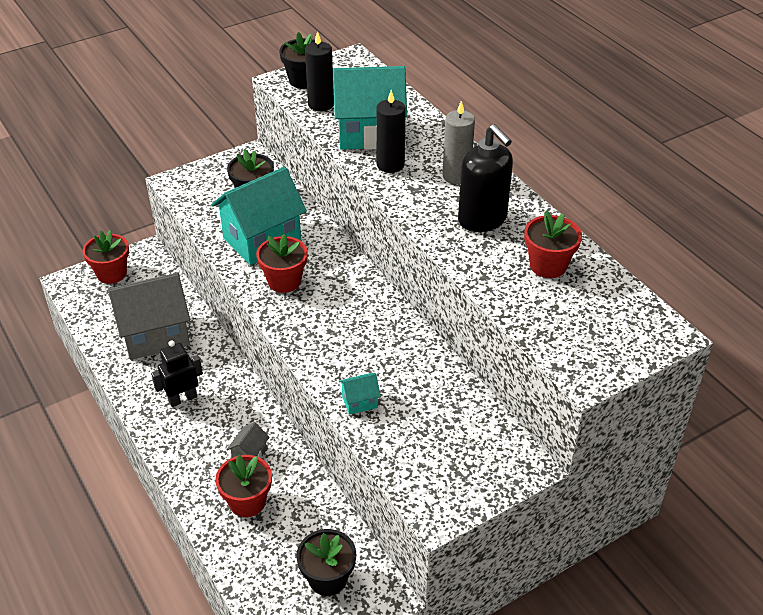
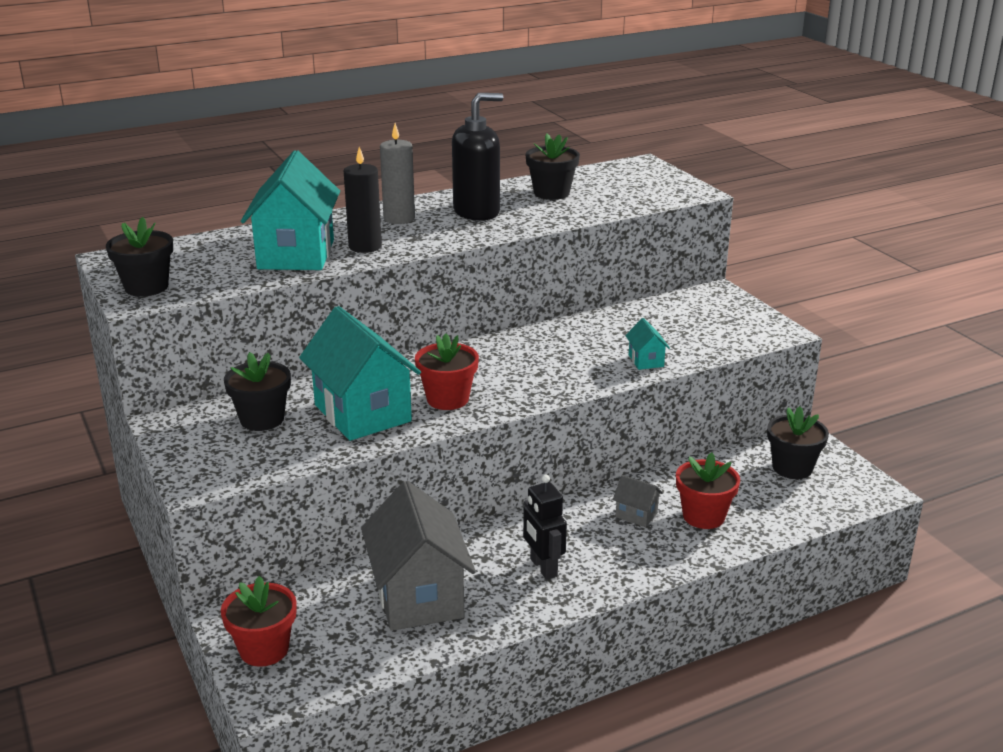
camera: 85 degrees left, 15 degrees down
black candle [305,31,334,111] -> none
red flower pot [524,210,582,278] -> black flower pot [526,134,580,200]

